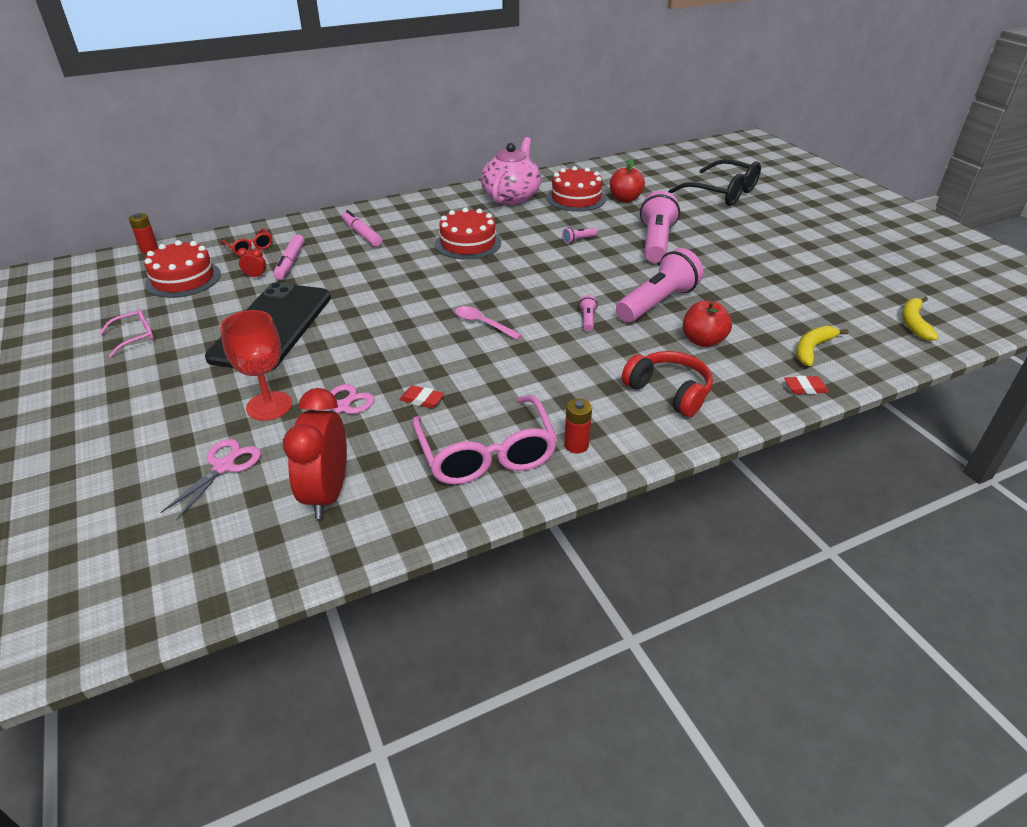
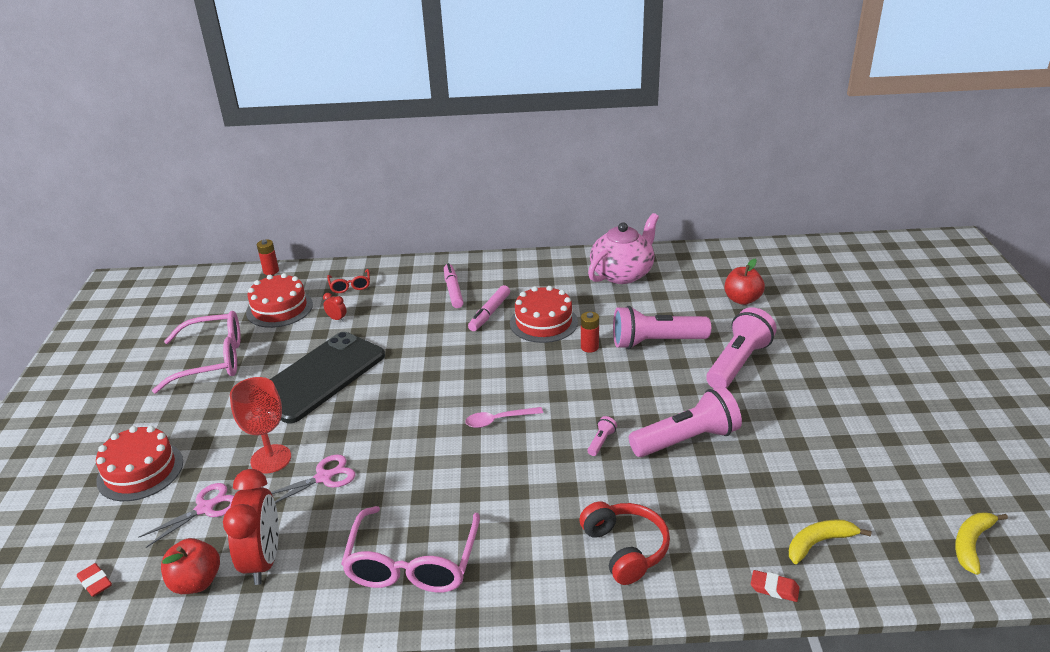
camera: 25 degrees right, 5 degrees down
pink glasses [99,309,154,357] -> pink glasses [152,311,241,393], size x2.04
pink marker [273,234,304,280] -> pink marker moved to [468,285,510,331]
red clock [283,388,347,519] -> red clock turned 150 degrees clockwise [223,469,279,585]
red eraser [400,385,444,408] -> red eraser moved to [77,563,112,597]
pink spoon [455,306,522,340] -> pink spoon turned 75 degrees counterclockwise [465,407,543,428]
red cake [547,166,606,212] -> red cake moved to [96,426,183,501]
pink flashlight [562,227,597,244] -> pink flashlight [613,306,711,349], size x2.48
red battery [564,399,592,453] -> red battery moved to [581,312,599,353]
black glasses [668,159,761,206] -> none
red apple [683,301,732,347] -> red apple moved to [161,538,220,594]

